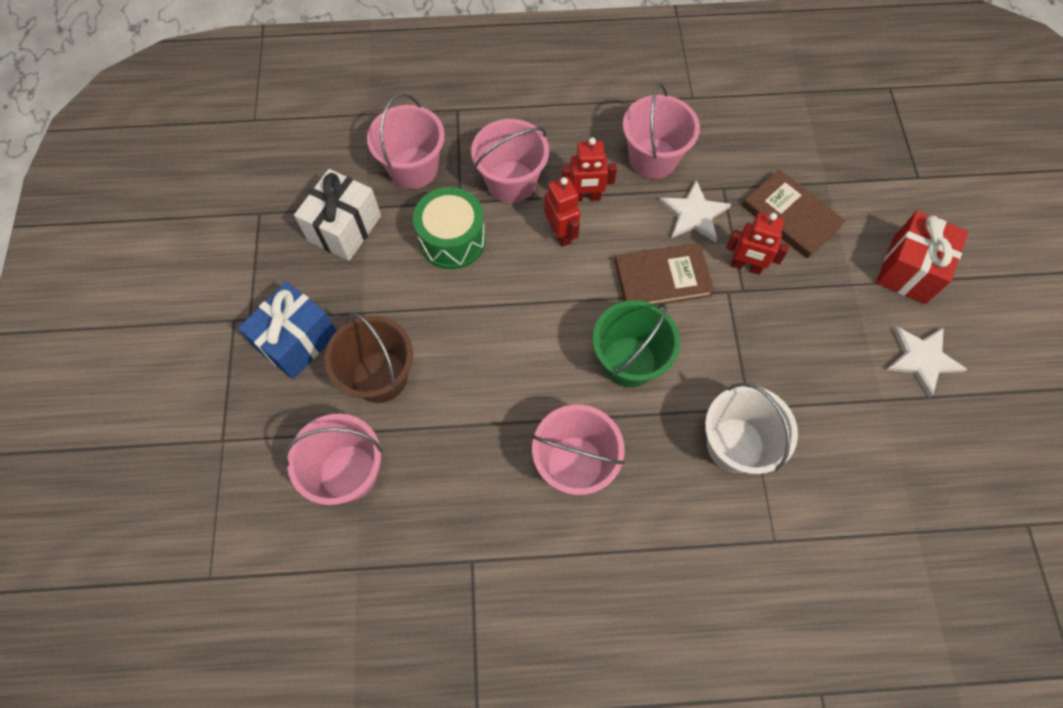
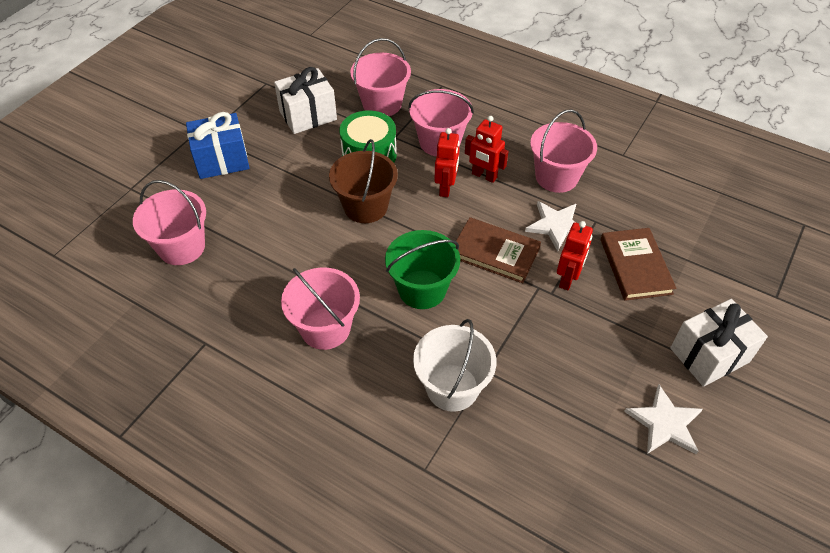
camera: 35 degrees right, 15 degrees down
brown bucket [324,313,413,403] -> brown bucket moved to [329,139,398,223]
red robot [726,213,789,275] -> red robot turned 120 degrees counterclockwise [557,221,593,290]
red gift [876,211,968,304] -> white gift [670,299,768,387]

